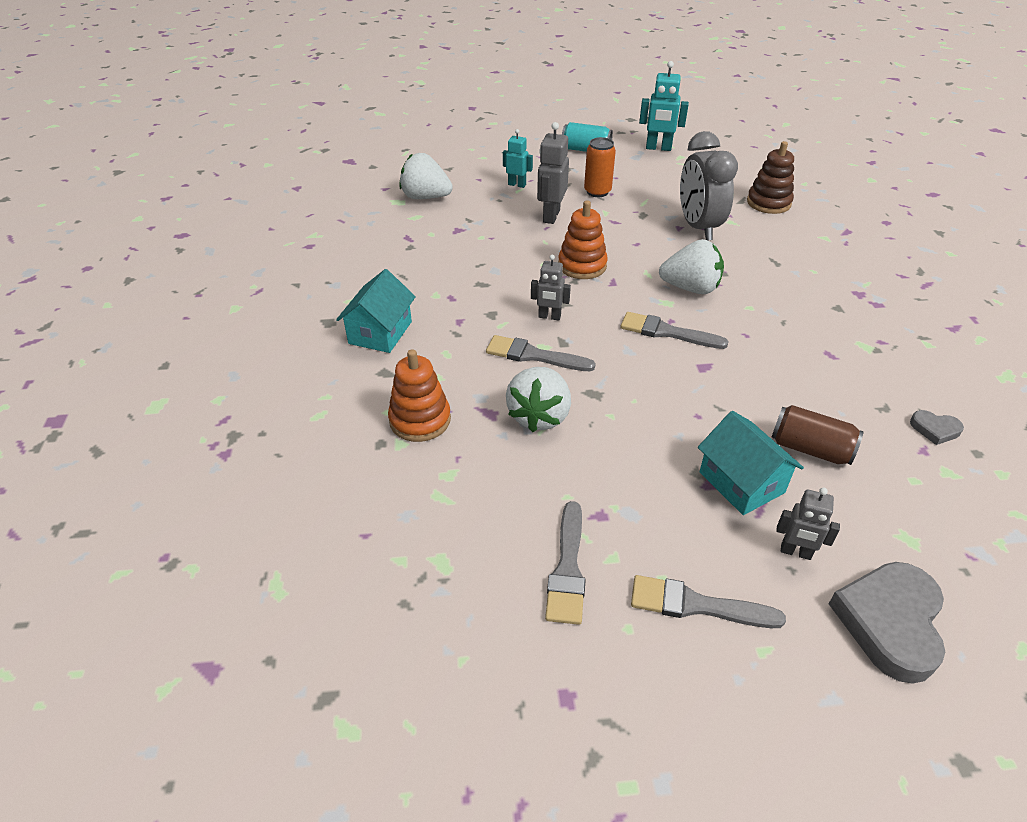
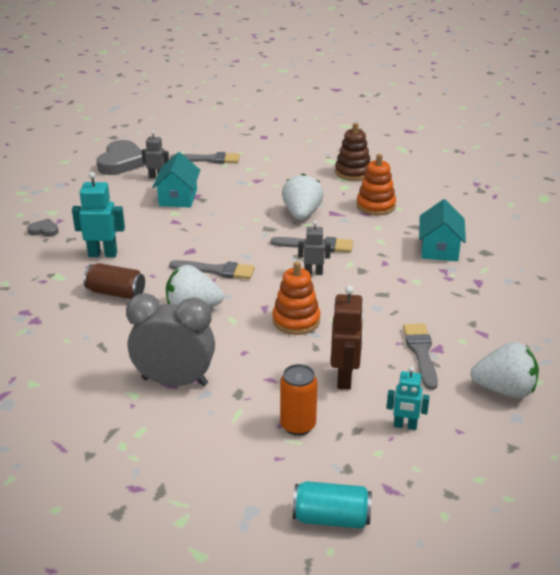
camera: 170 degrees right, 10 degrees down
grey robot [537,122,569,224] -> brown robot [331,286,364,390]
grey brush [545,501,586,625] -> grey brush moved to [403,323,438,390]
turquoise robot [639,61,689,151] -> turquoise robot moved to [72,172,125,257]
grey clock [680,131,738,240] -> grey clock turned 60 degrees counterclockwise [126,293,215,386]
turquoise house [698,411,804,515] -> turquoise house turned 45 degrees clockwise [152,152,200,207]
brown stacking toy [747,141,794,214] -> brown stacking toy moved to [335,122,370,181]
brown can [772,405,864,465] -> brown can moved to [84,263,145,299]

